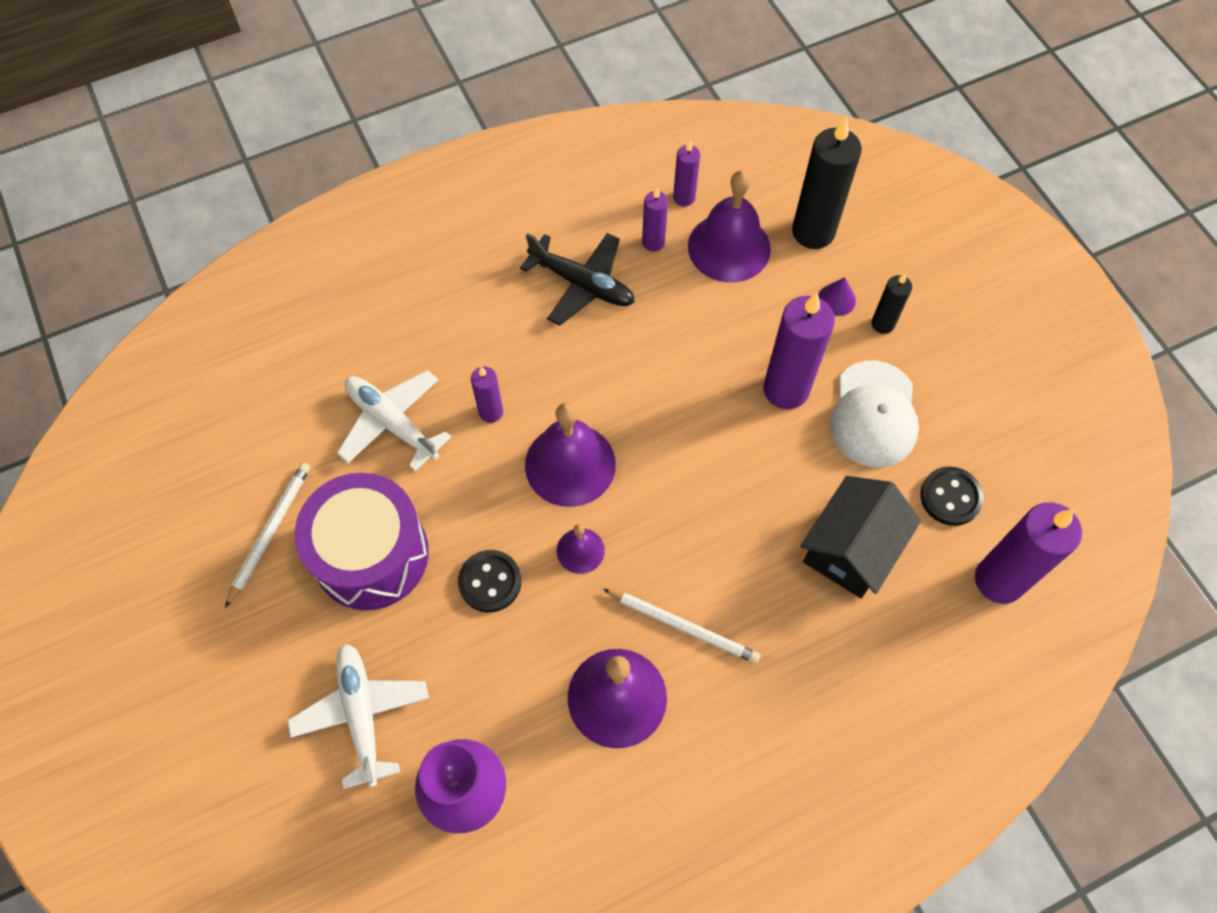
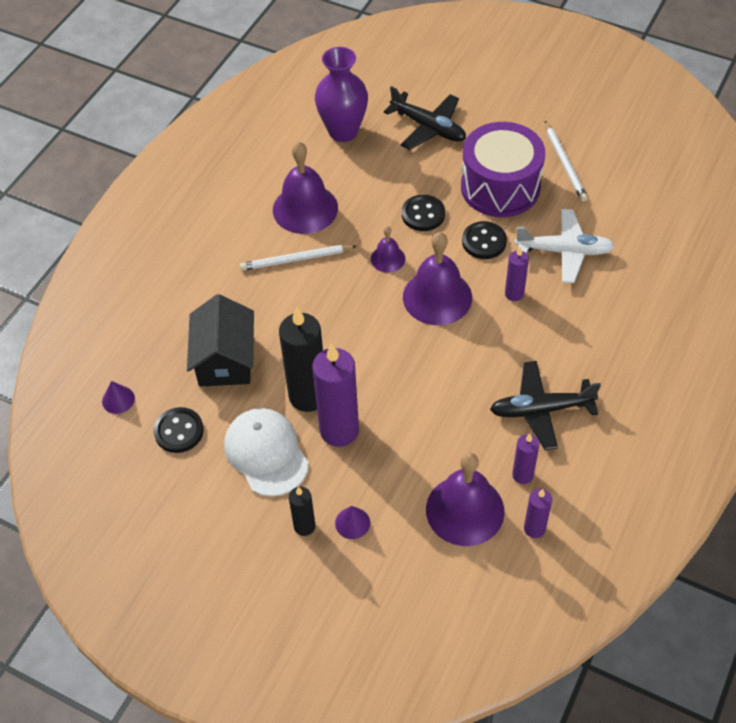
camera: 145 degrees right, 10 degrees down
white plane [287,644,429,789] -> black plane [384,86,466,150]
black candle [792,117,862,249] -> black candle moved to [279,307,323,412]
purple candle [975,503,1082,604] -> purple cone [102,381,135,414]
none -> black button [462,221,507,259]

